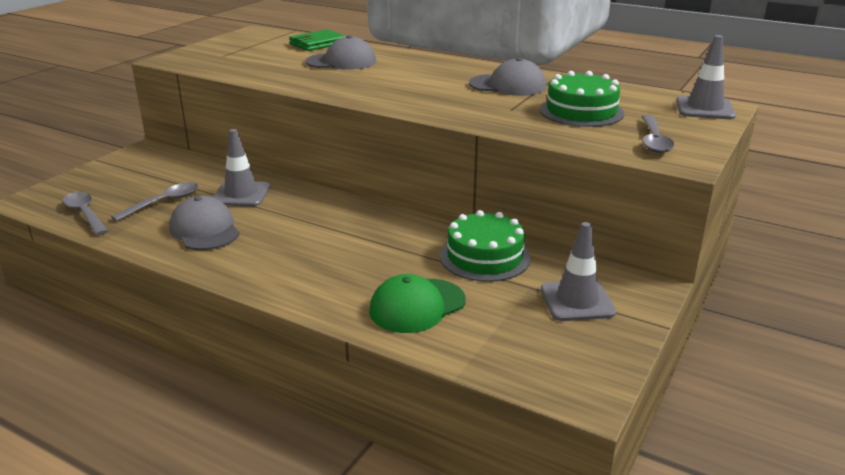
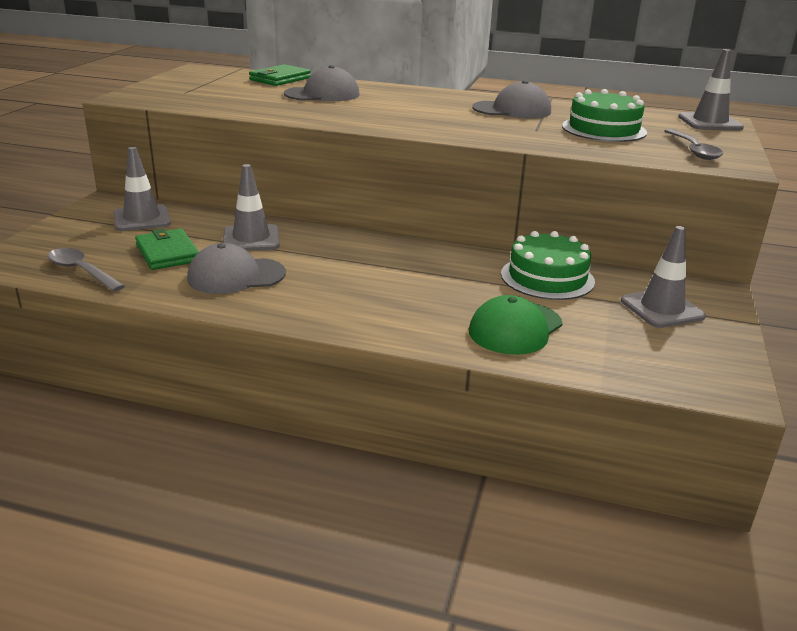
camera: 15 degrees left, 0 degrees up
grey spoon [111,182,199,221] -> green wallet [135,228,199,270]
grey cap [169,195,240,250] -> grey cap turned 60 degrees counterclockwise [187,243,286,294]
none -> grey traffic cone [113,147,171,231]

